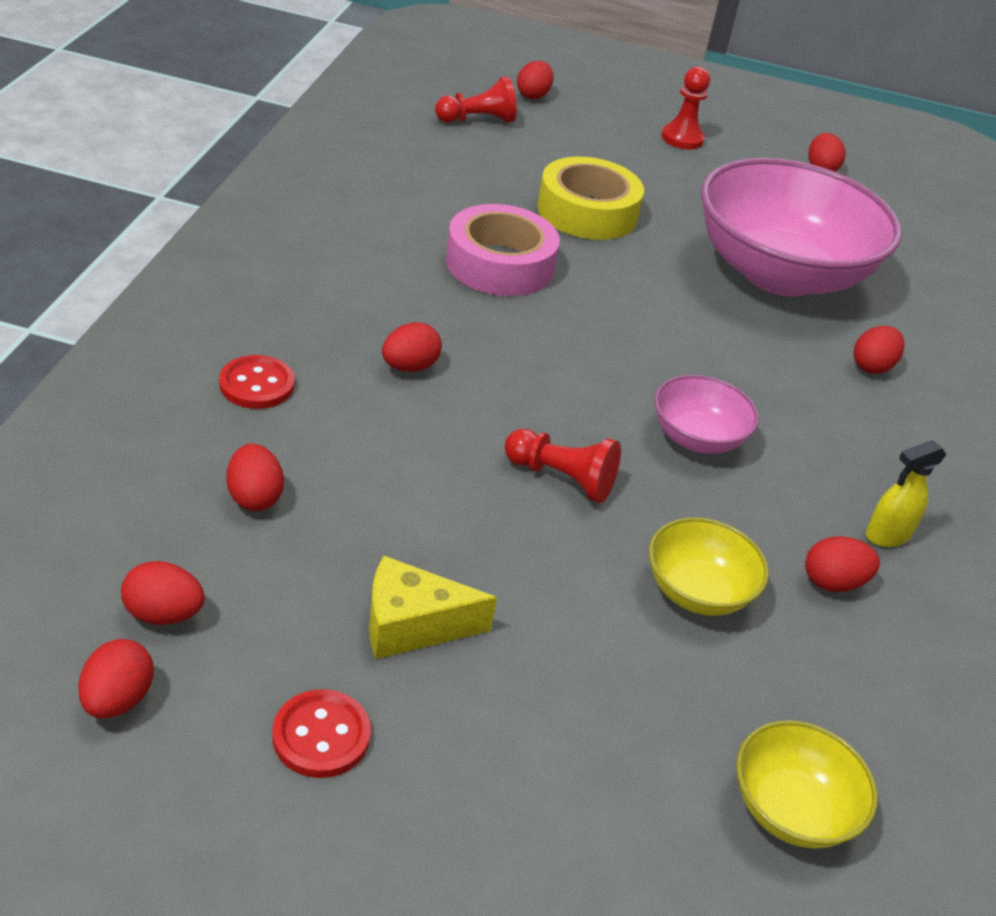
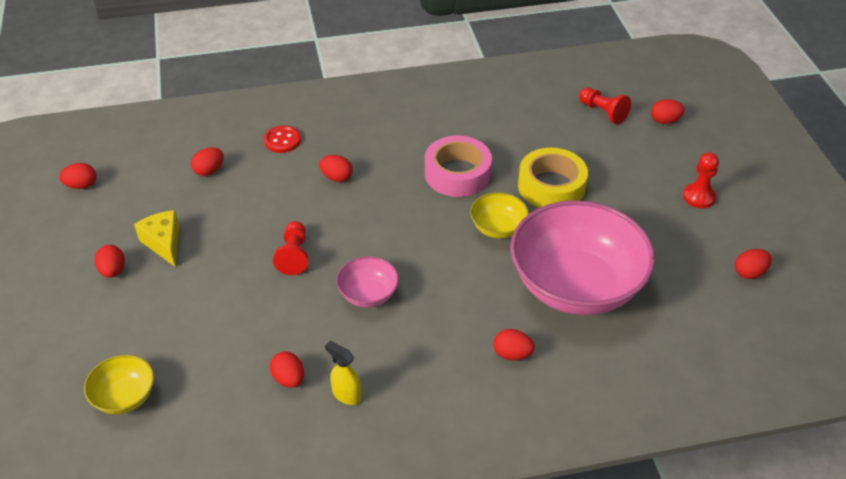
camera: 70 degrees right, 5 degrees up
red egg [121,561,205,625] -> red egg moved to [95,245,125,278]
red button [273,689,371,778] -> none
yellow bowl [649,518,769,616] -> yellow bowl moved to [470,192,529,239]

